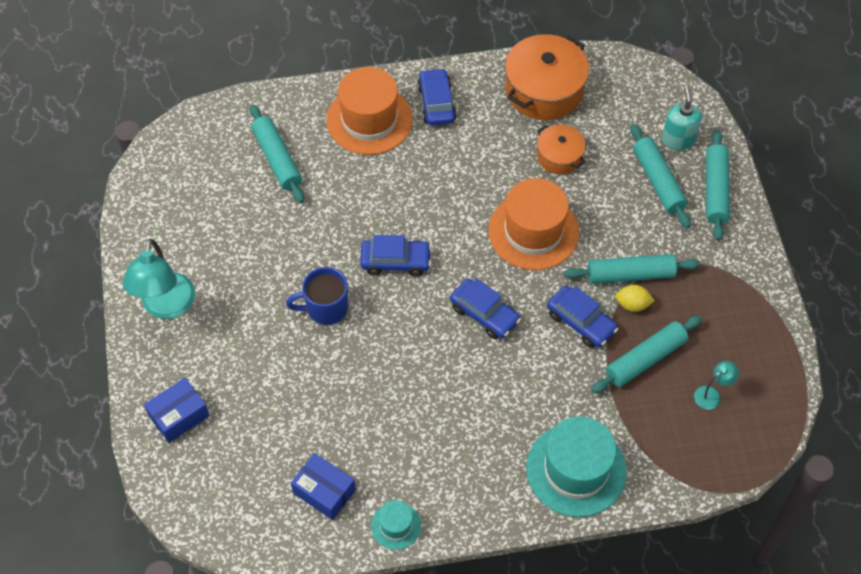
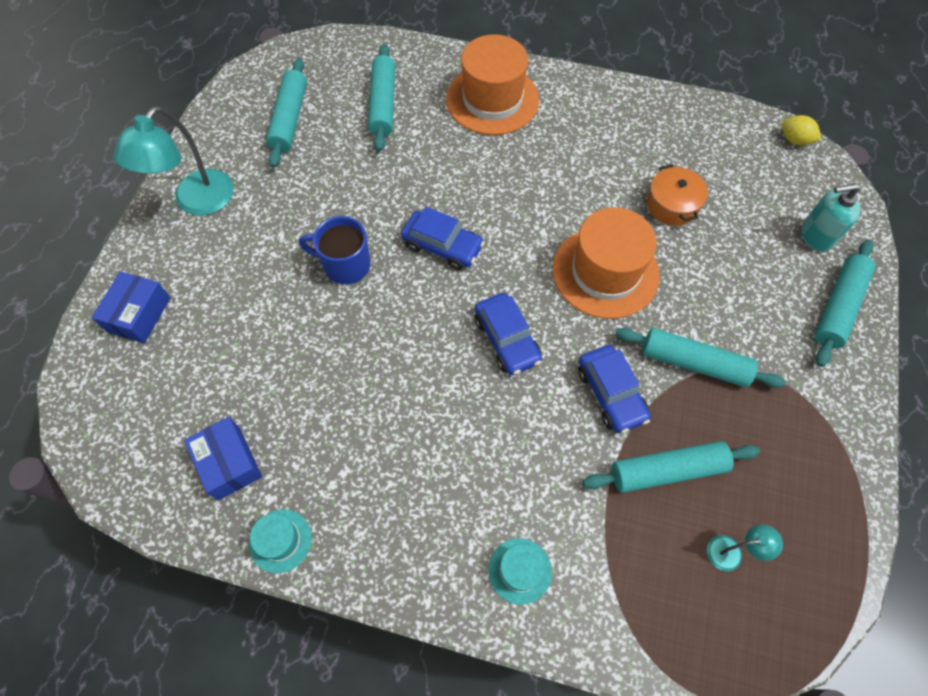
camera: 25 degrees right, 5 degrees up
blue box [144,378,210,443] -> blue box turned 60 degrees counterclockwise [91,271,171,343]
blue car [417,68,457,126] -> none
orange pot [505,34,589,120] -> none
turquoise hat [526,416,627,517] -> turquoise hat [488,538,552,605], size x0.49
yellow lemon [616,285,655,312] -> yellow lemon moved to [782,115,821,145]
turquoise rolling pin [630,124,691,228] -> turquoise rolling pin moved to [266,58,307,168]
turquoise soap dispenser [662,85,702,150] -> turquoise soap dispenser turned 120 degrees counterclockwise [801,183,860,252]

